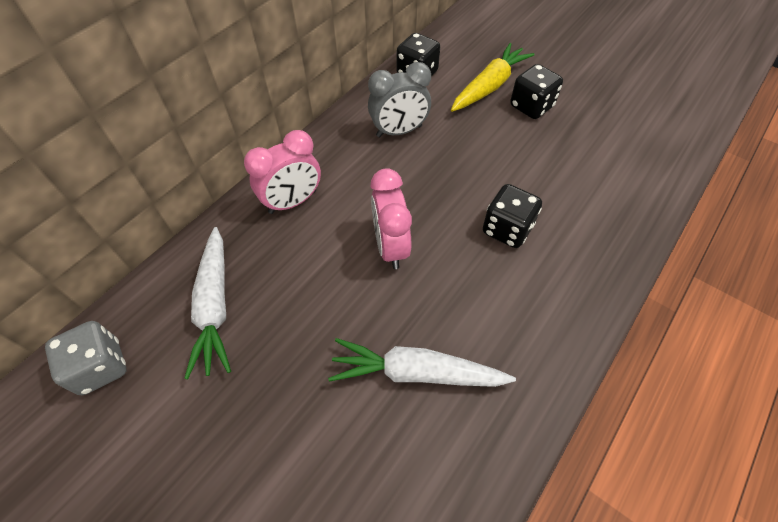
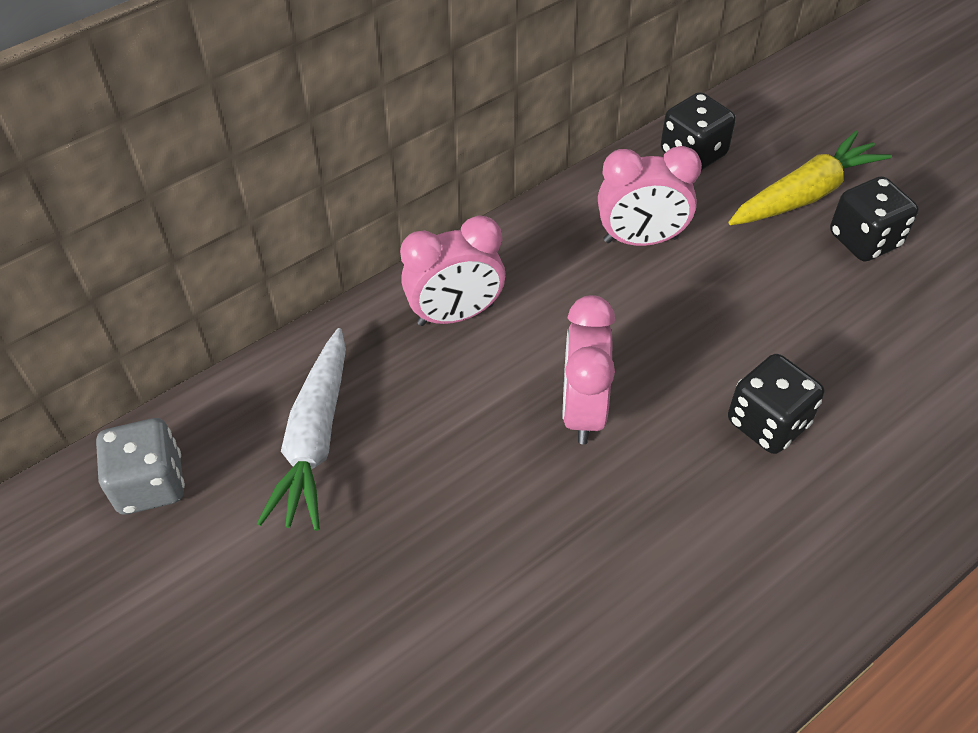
camera: 15 degrees right, 5 degrees down
white carrot [328,338,516,387] -> none
grey clock [368,62,431,137] -> pink clock [598,146,702,246]

